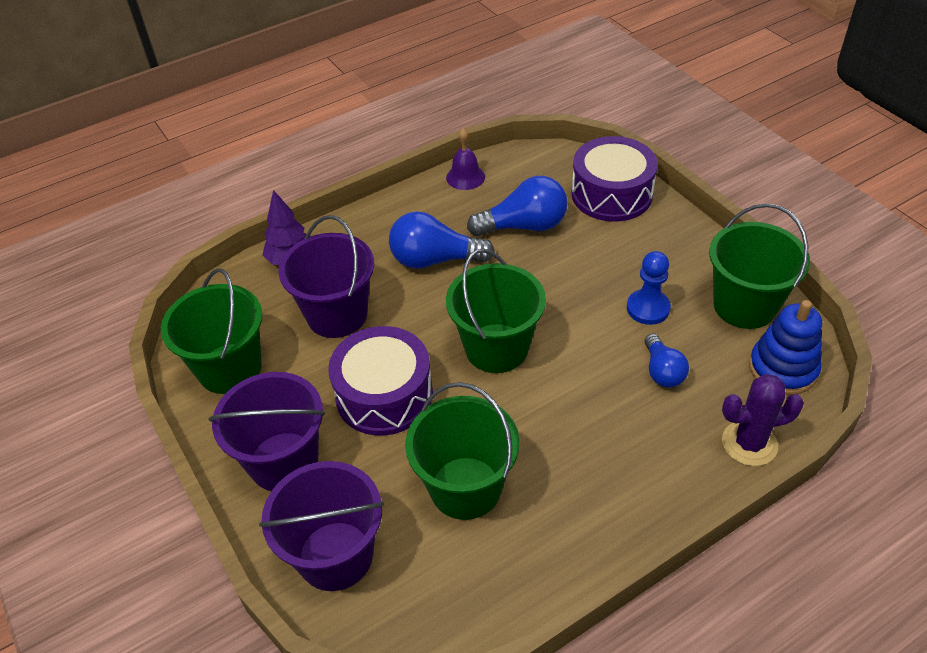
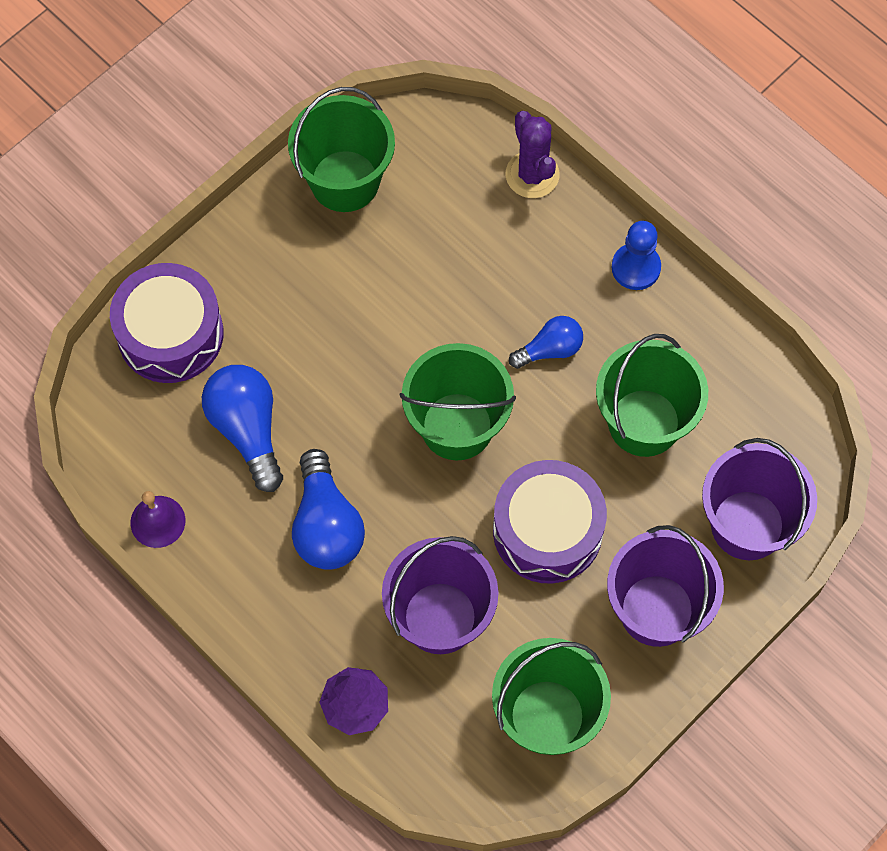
camera: 105 degrees left, 20 degrees up
blue pawn [627,251,671,325] -> blue pawn moved to [612,221,661,290]
blue light bulb [644,334,689,388] -> blue light bulb moved to [509,316,583,369]
blue stacking toy [749,300,822,395] -> none

